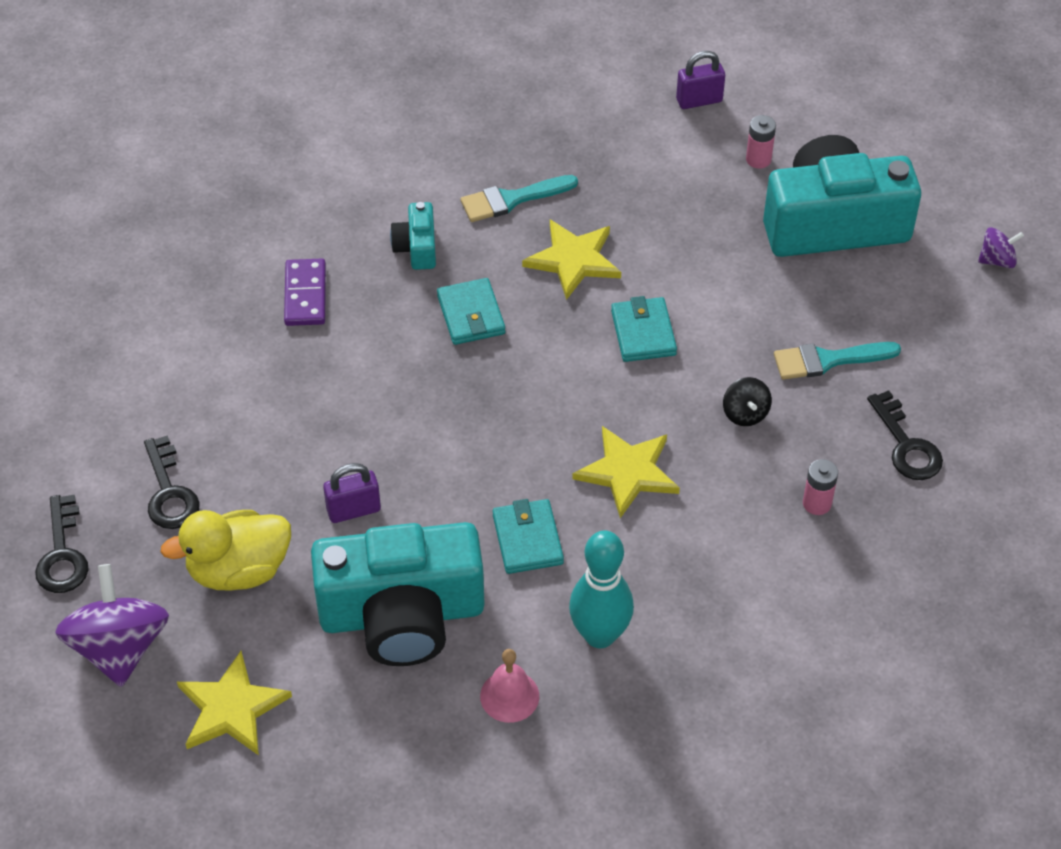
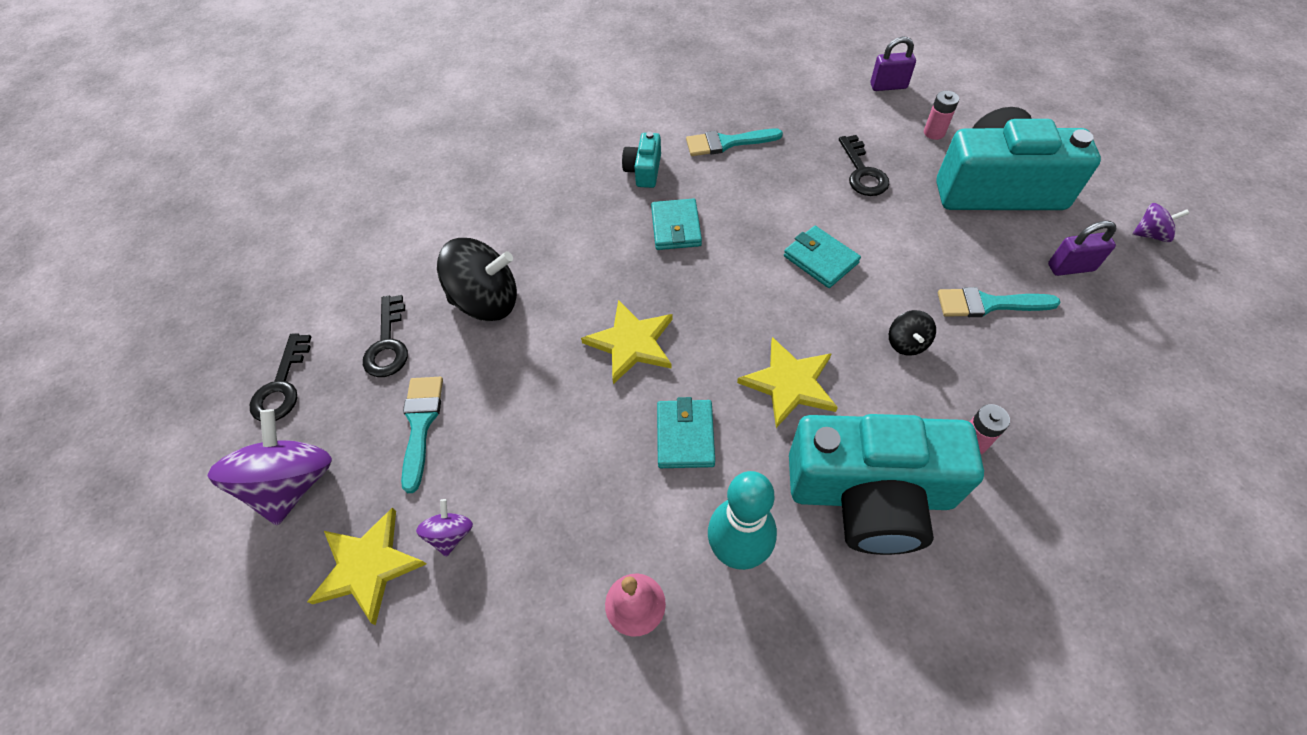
camera: 15 degrees right, 5 degrees up
yellow duck [160,510,291,590] -> turquoise brush [401,377,443,493]
purple domino [284,259,326,326] -> none
turquoise camera [311,522,484,666] -> turquoise camera moved to [789,414,984,555]
purple padlock [323,463,381,523] -> purple padlock moved to [1048,221,1116,276]
yellow star [522,220,621,300] -> yellow star moved to [581,300,673,384]
turquoise wallet [611,296,677,362] -> turquoise wallet turned 45 degrees counterclockwise [784,226,861,288]
black key [867,391,943,480] -> black key moved to [839,135,889,196]
none -> purple spinning top [416,499,473,557]
none -> black spinning top [437,238,517,321]

